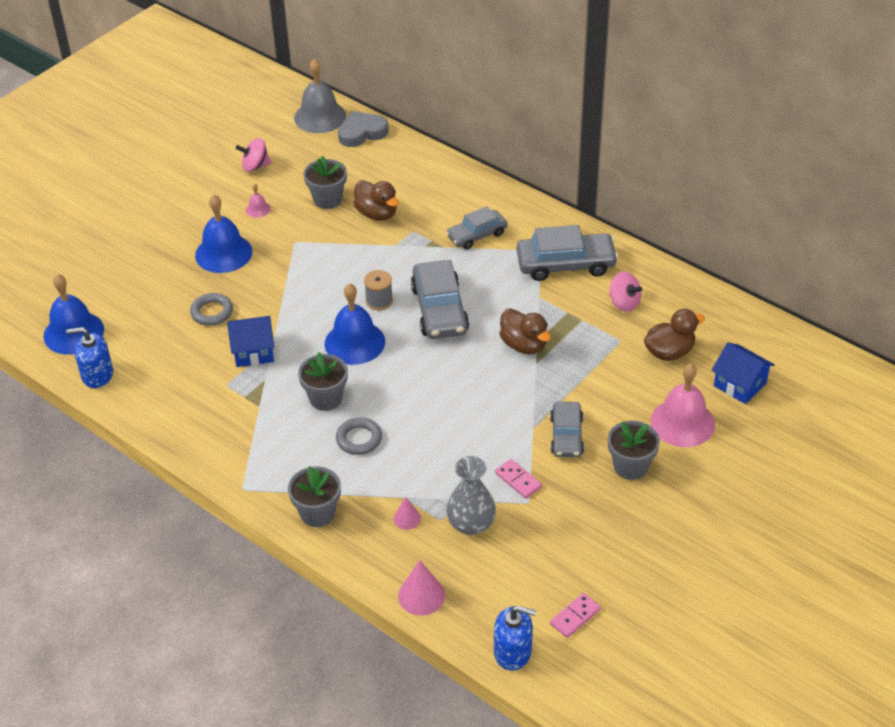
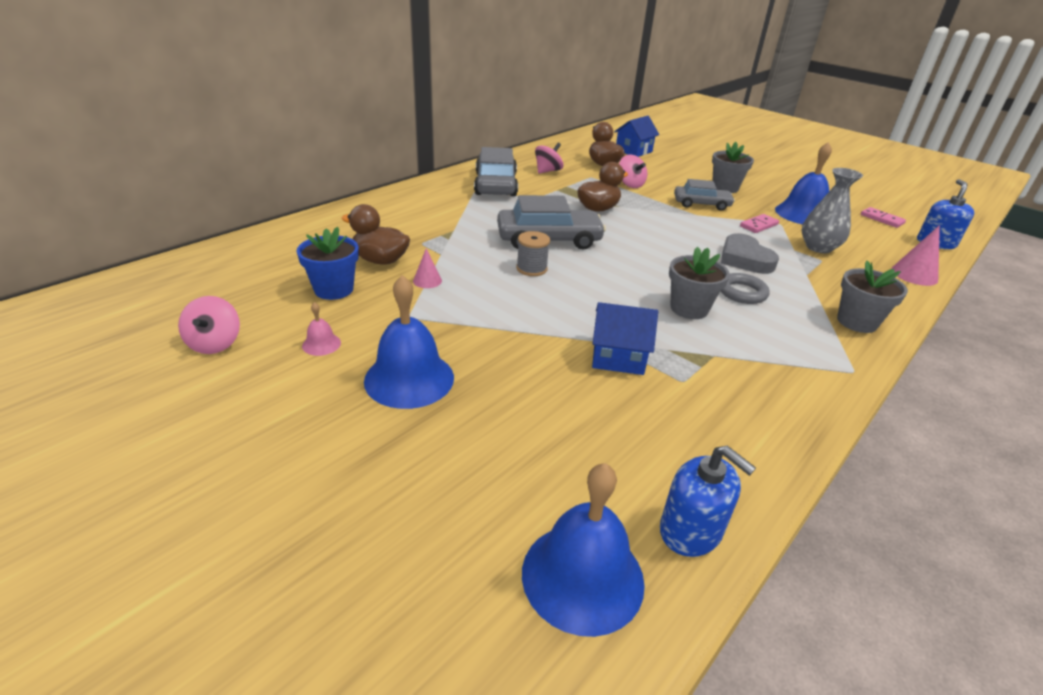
camera: 90 degrees left, 10 degrees down
blue soap dispenser [66,327,113,388] -> blue soap dispenser turned 45 degrees counterclockwise [660,446,756,557]
grey ring [190,293,233,326] -> none
blue house [227,316,274,367] -> blue house turned 75 degrees counterclockwise [592,302,658,375]
grey bell [294,59,346,133] -> none
grey flower pot [303,156,347,209] -> blue flower pot [297,227,359,300]
blue bell [325,283,385,365] -> blue bell moved to [775,142,832,224]
grey heart [338,111,389,147] -> grey heart moved to [721,233,779,274]
brown duck [353,180,399,221] -> brown duck turned 120 degrees counterclockwise [341,204,410,265]
pink cone [393,497,421,530] -> pink cone moved to [413,248,442,288]
grey car [446,206,508,249] -> none
pink bell [651,364,715,447] -> none
none -> pink spinning top [619,155,647,188]

